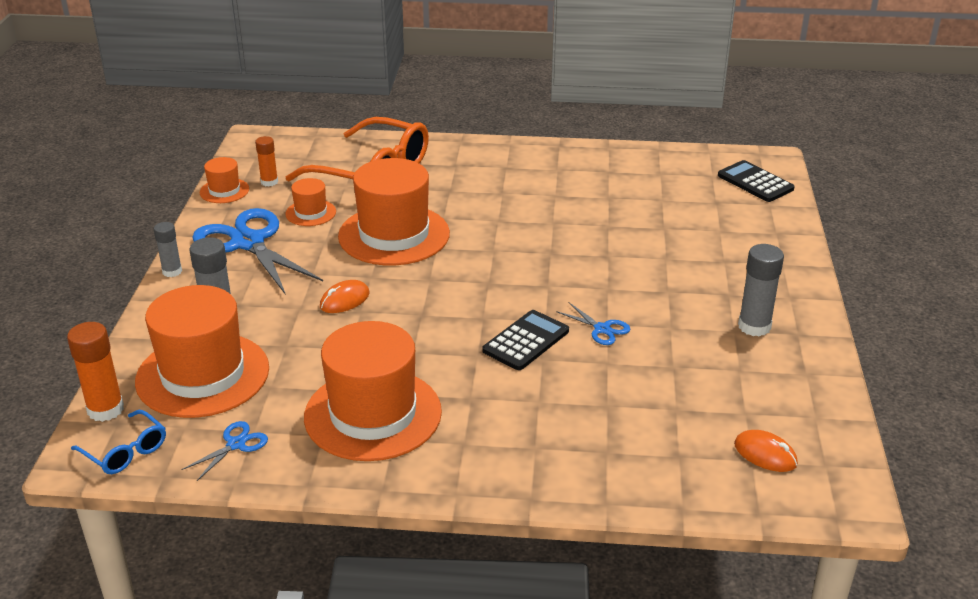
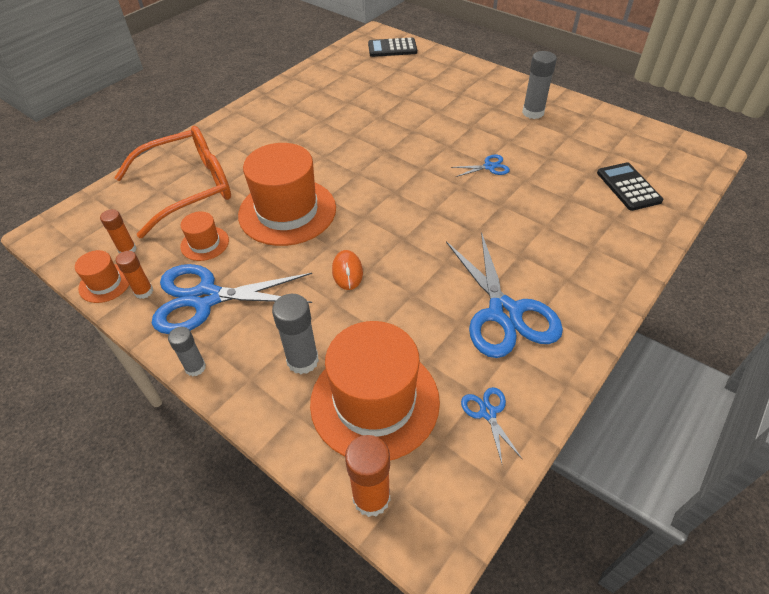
camera: 55 degrees left, 15 degrees up
blue glasses [71,410,166,474] -> none
orange hat [304,321,442,461] -> blue scissors [446,232,563,358]
black calculator [482,310,569,370] -> black calculator moved to [597,162,663,211]
orange mouse [734,430,798,472] -> none
none -> orange glue stick [116,251,153,299]

